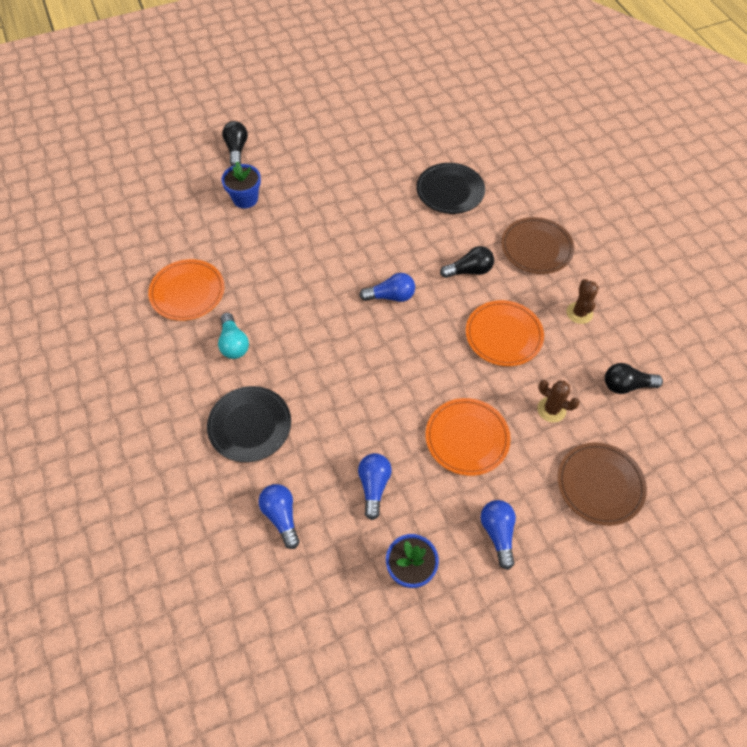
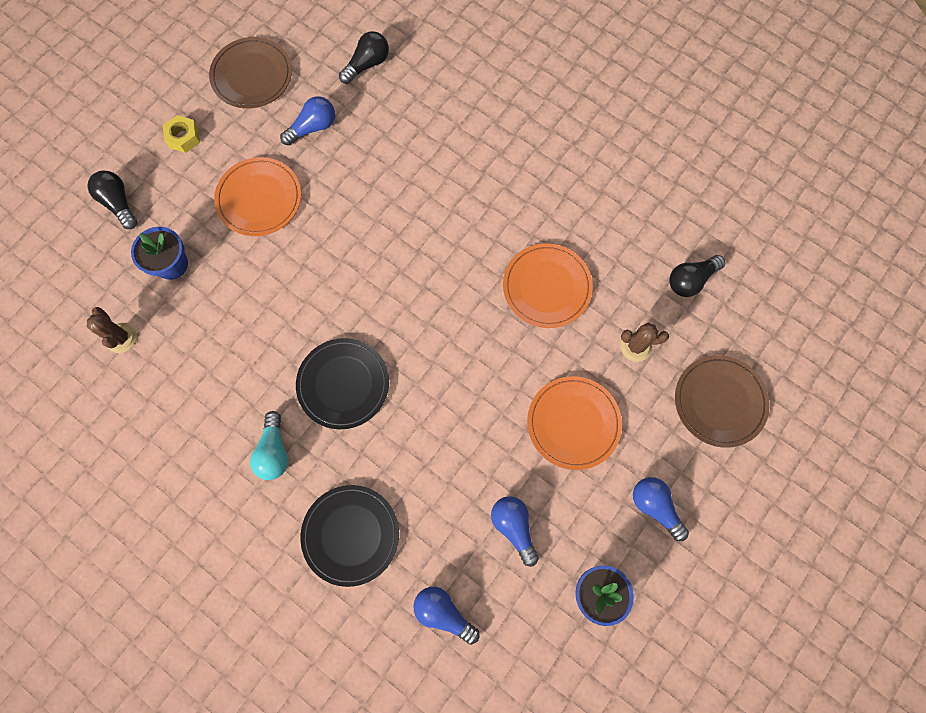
camera: 30 degrees left, 15 degrees up
orange plate [148,259,224,321] -> orange plate moved to [214,157,301,236]
turquoise light bulb [218,313,249,359] -> turquoise light bulb turned 45 degrees clockwise [250,411,288,480]
blue light bulb [359,273,415,302] -> blue light bulb moved to [280,96,335,146]
black plate [416,163,485,214] -> black plate moved to [296,338,389,429]
black light bulb [440,246,494,278] -> black light bulb moved to [339,31,389,84]
brown plate [501,217,574,274] -> brown plate moved to [209,37,292,109]
brown cactus [567,279,599,324] -> brown cactus moved to [87,307,137,353]
none -> yellow nut [163,115,200,153]

